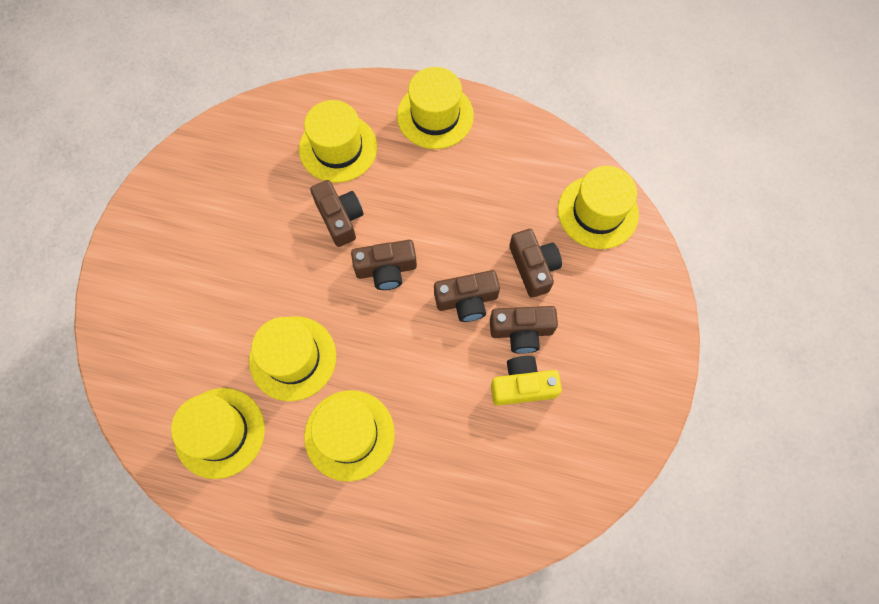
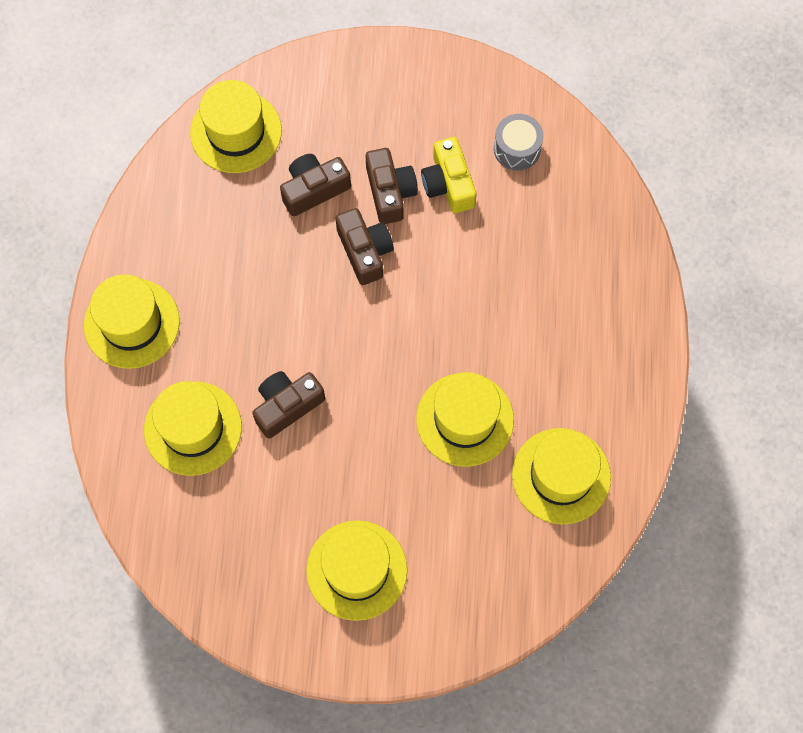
camera: 100 degrees left, 0 degrees up
yellow hat [304,390,395,482] -> yellow hat moved to [306,520,407,621]
brown camera [351,240,417,290] -> none
none -> grey drum [494,114,544,171]

